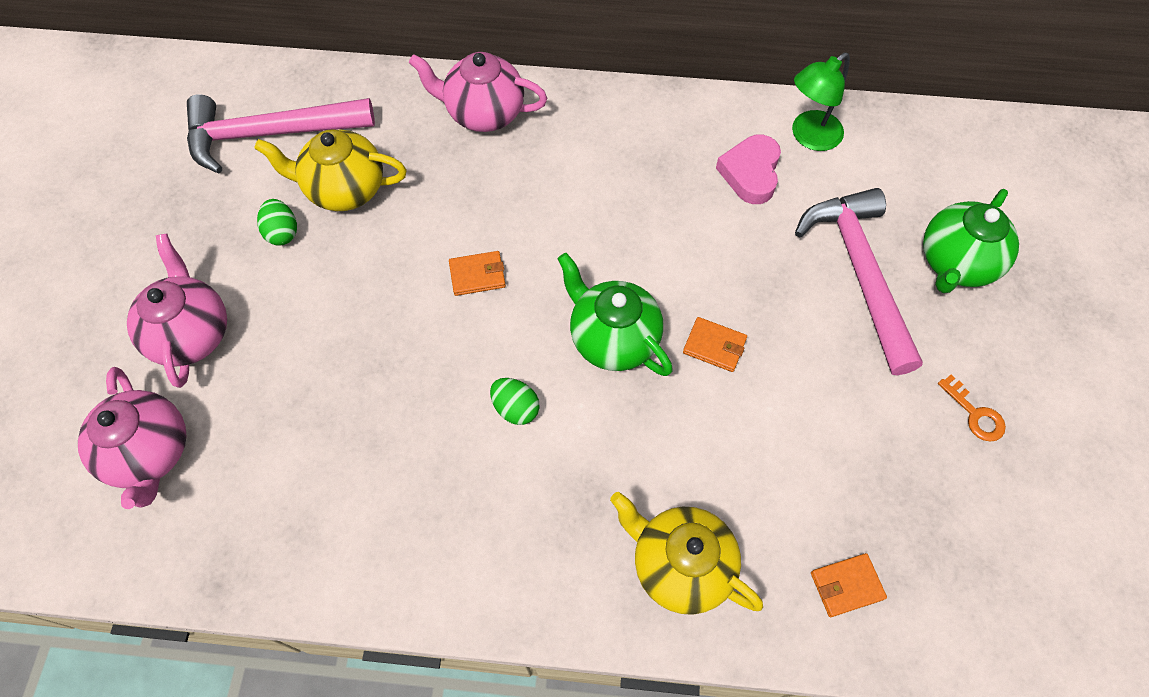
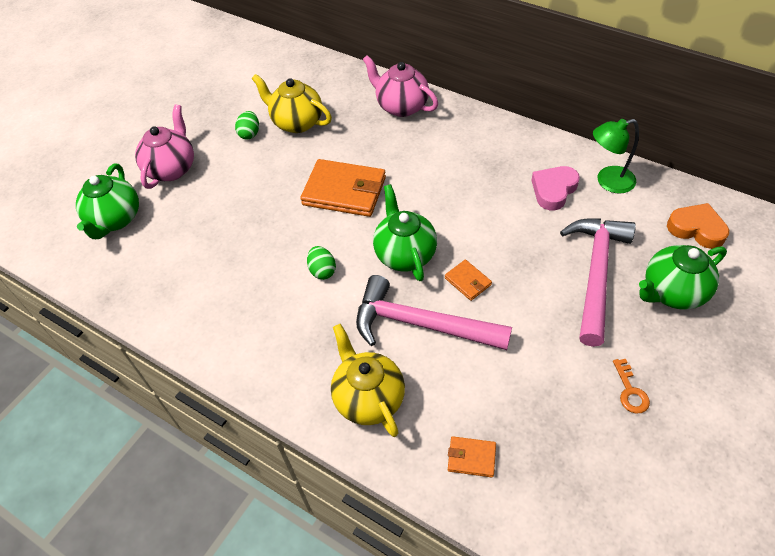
camera: 30 degrees right, 10 degrees down
pink teapot [78,367,187,509] -> green teapot [76,163,139,239]
pink hammer [187,94,375,173] -> pink hammer moved to [356,275,512,350]
orange wallet [449,251,506,296] -> orange wallet [300,159,386,217], size x2.11
none -> orange heart [667,203,729,249]

